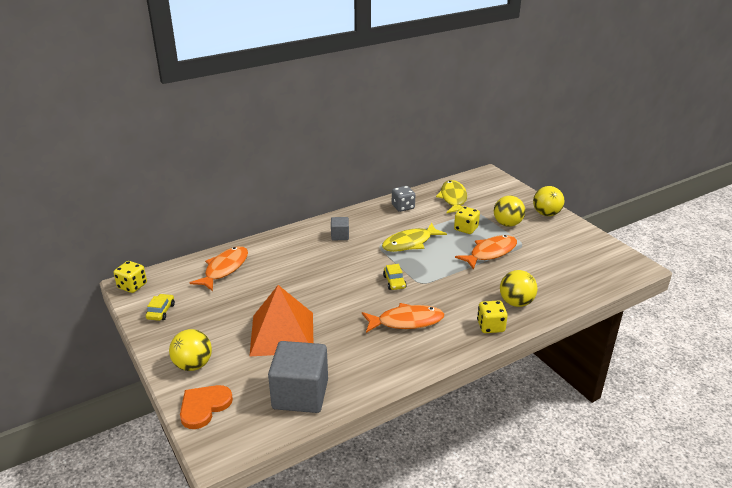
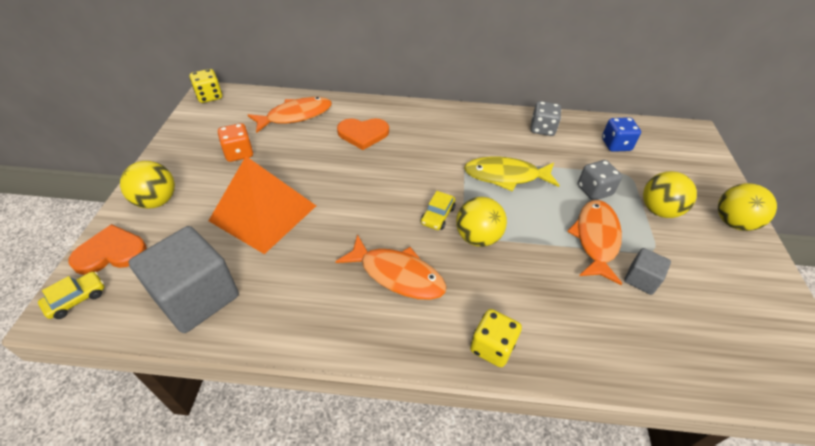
camera: 35 degrees right, 15 degrees up
yellow car [146,294,175,321] -> yellow car moved to [38,271,105,319]
grey cube [331,217,349,240] -> grey cube moved to [624,248,671,295]
yellow fish [436,180,467,213] -> blue dice [602,117,641,152]
yellow dice [454,206,480,234] -> grey dice [578,160,622,200]
orange fish [455,235,517,270] -> orange fish turned 75 degrees counterclockwise [567,200,622,285]
yellow ball [500,270,537,307] -> yellow ball moved to [456,197,507,247]
none -> orange dice [218,123,253,162]
none -> orange heart [337,118,389,150]

